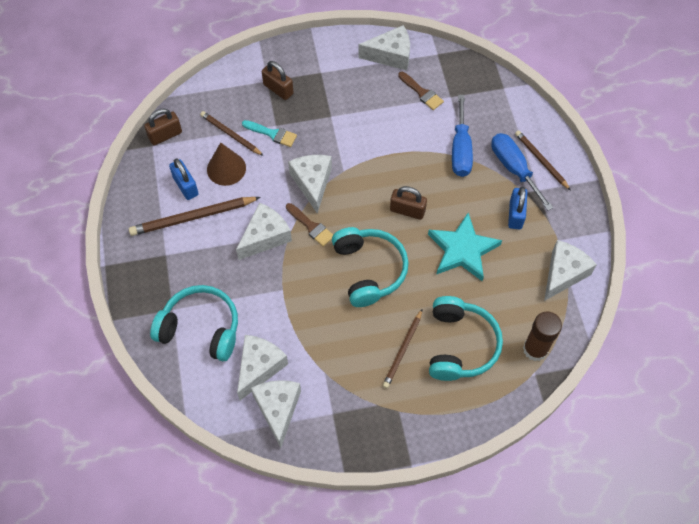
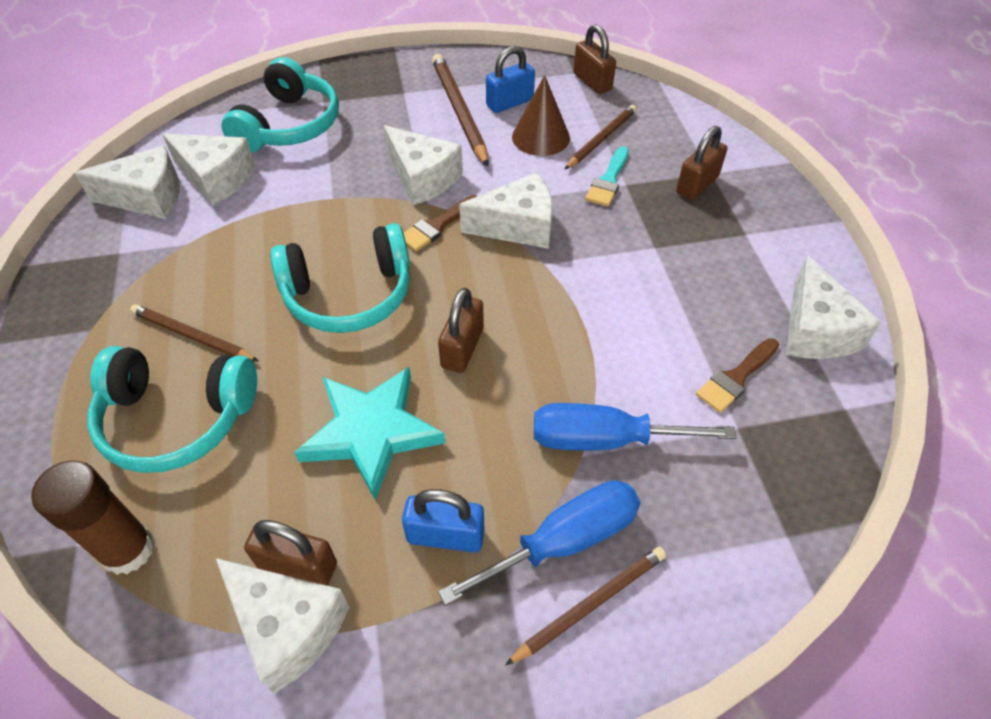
camera: 90 degrees right, 10 degrees down
none -> brown padlock [244,520,337,586]

